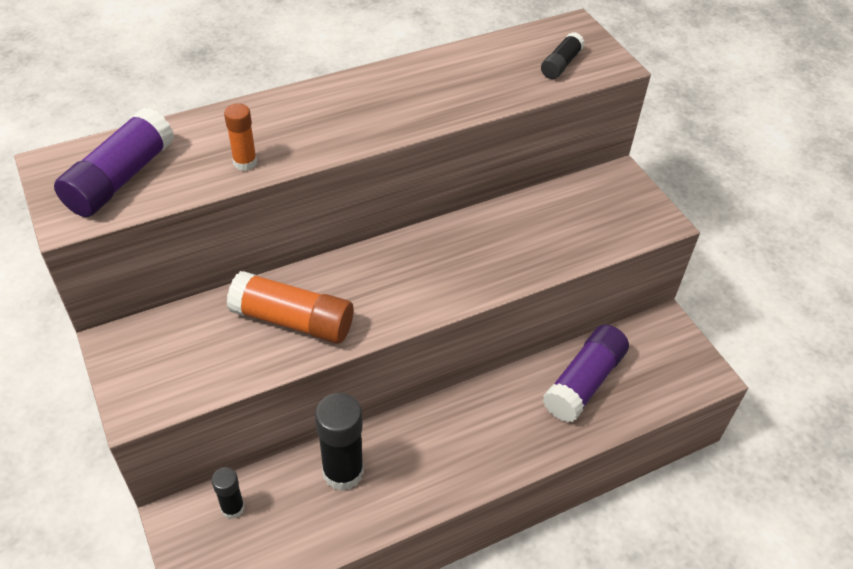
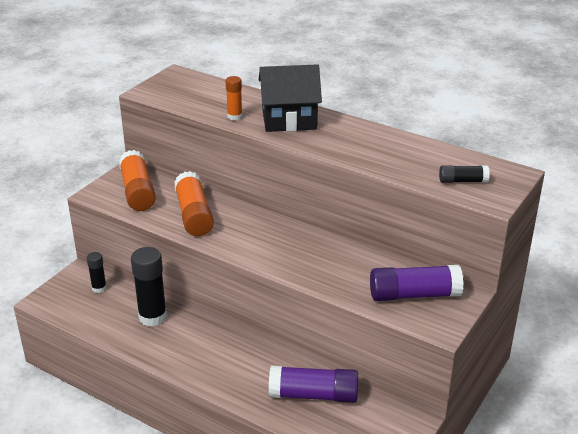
camera: 60 degrees right, 15 degrees down
purple glue stick [54,107,174,217] -> purple glue stick moved to [370,265,464,301]
none -> orange glue stick [119,150,156,211]
none -> black house [259,64,322,132]

